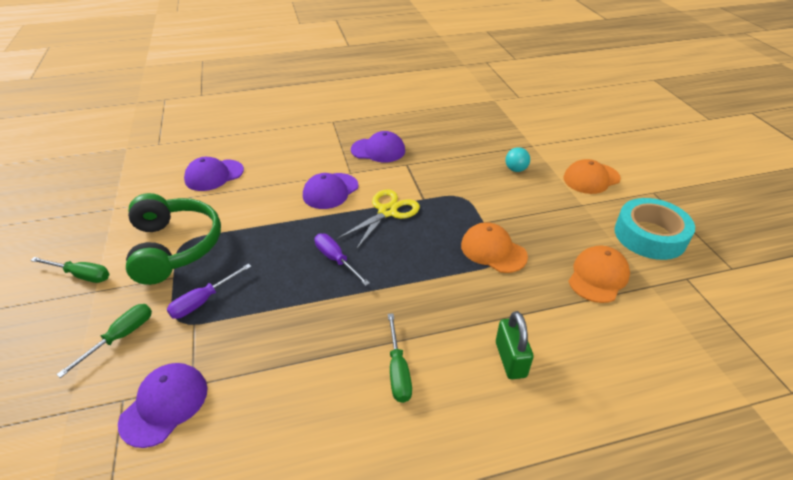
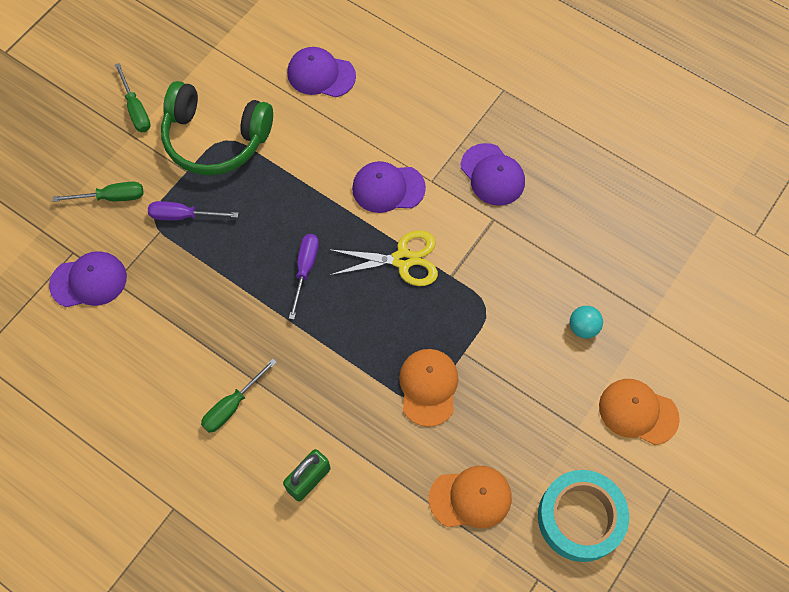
camera: 50 degrees right, 25 degrees up
green headphones [126,193,221,285] -> green headphones turned 75 degrees clockwise [161,81,273,175]

